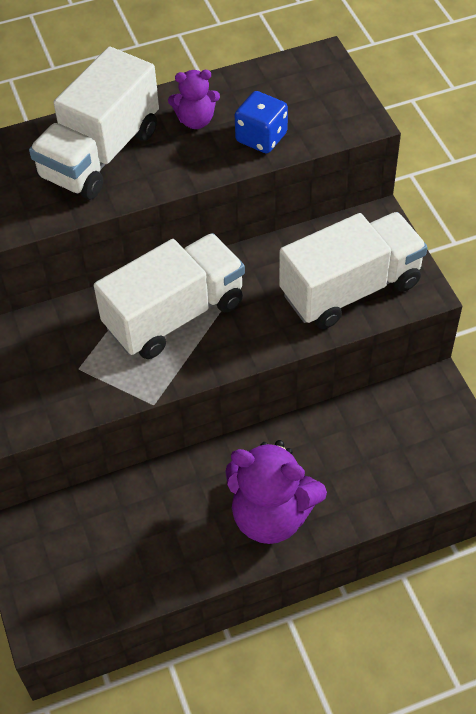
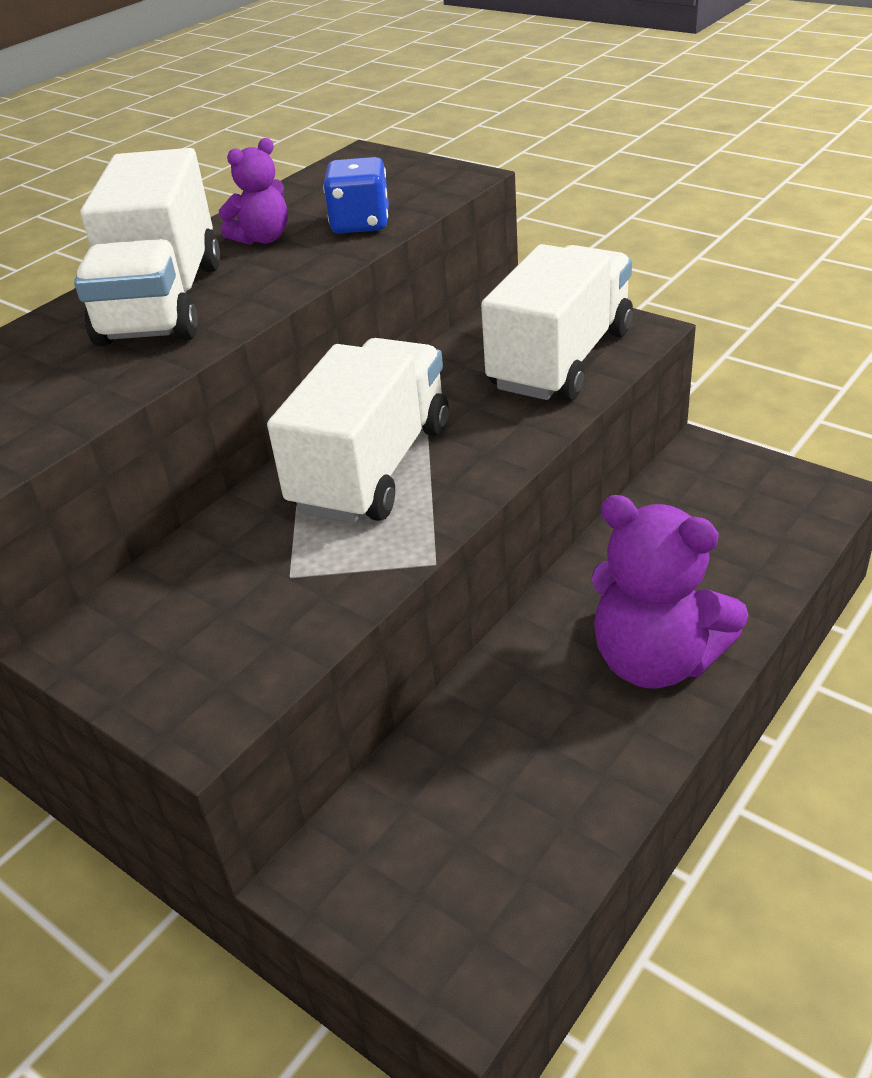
camera: 30 degrees left, 15 degrees down
purple teddy bear [225,440,327,544] -> purple teddy bear turned 45 degrees clockwise [592,495,748,688]

